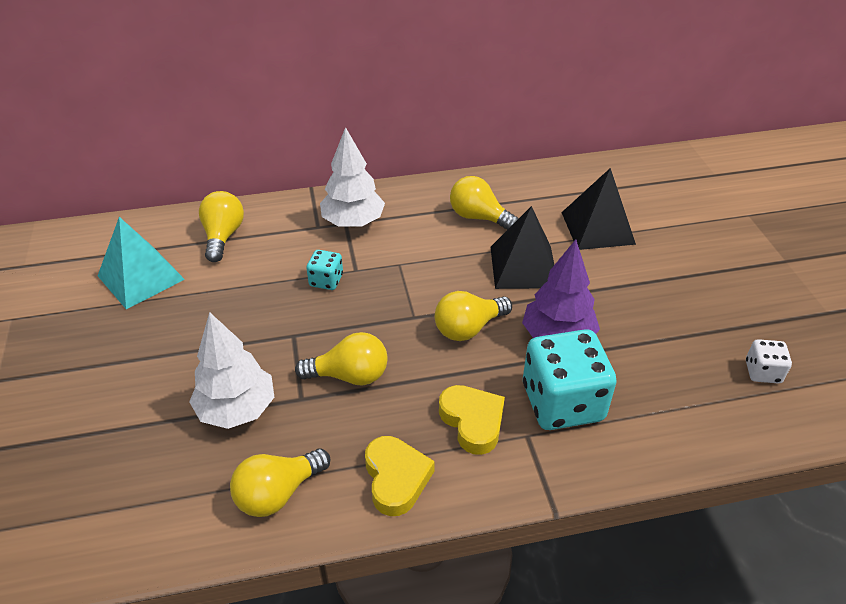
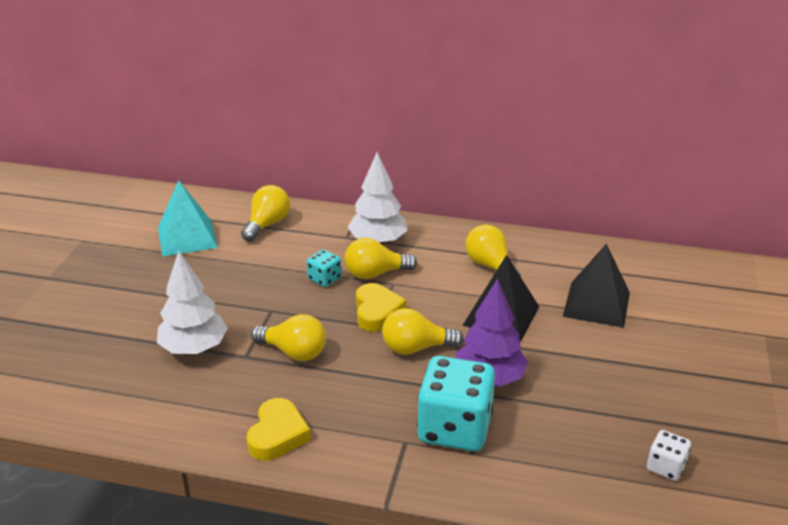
camera: 25 degrees right, 10 degrees down
yellow light bulb [230,448,330,517] -> yellow light bulb moved to [344,238,417,279]
yellow heart [439,385,505,455] -> yellow heart moved to [356,283,406,332]

